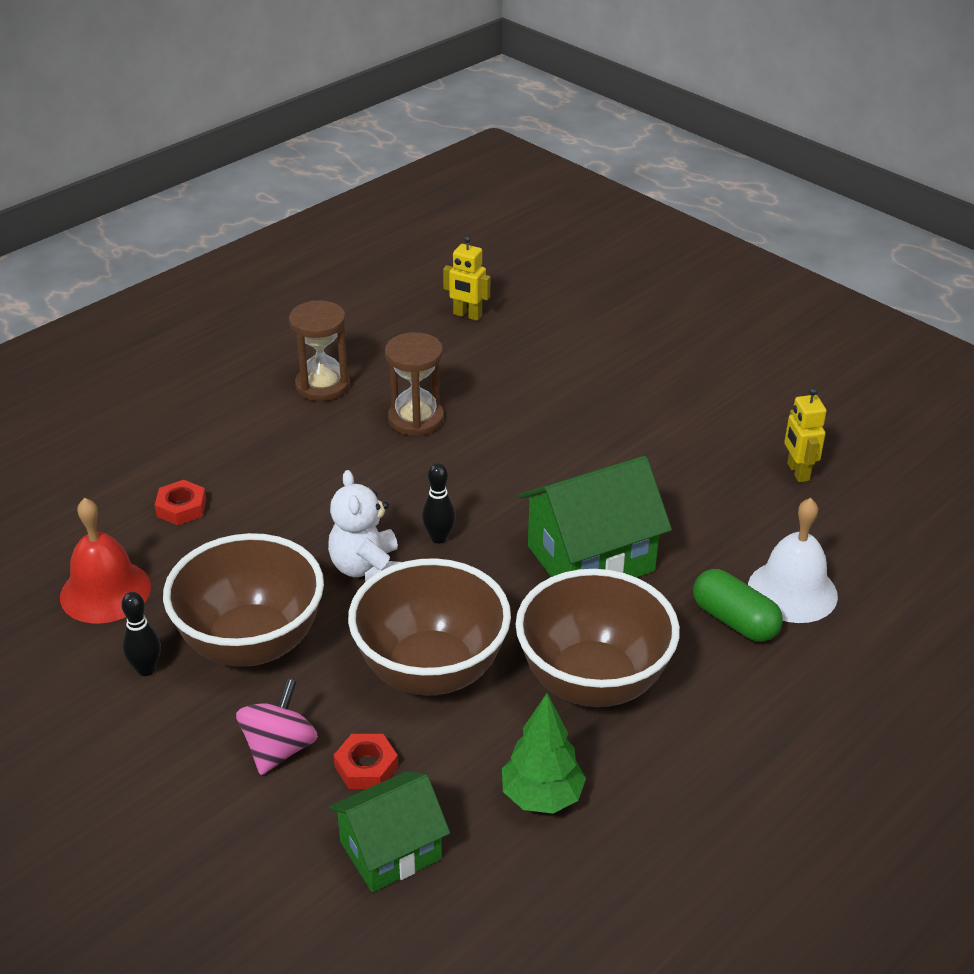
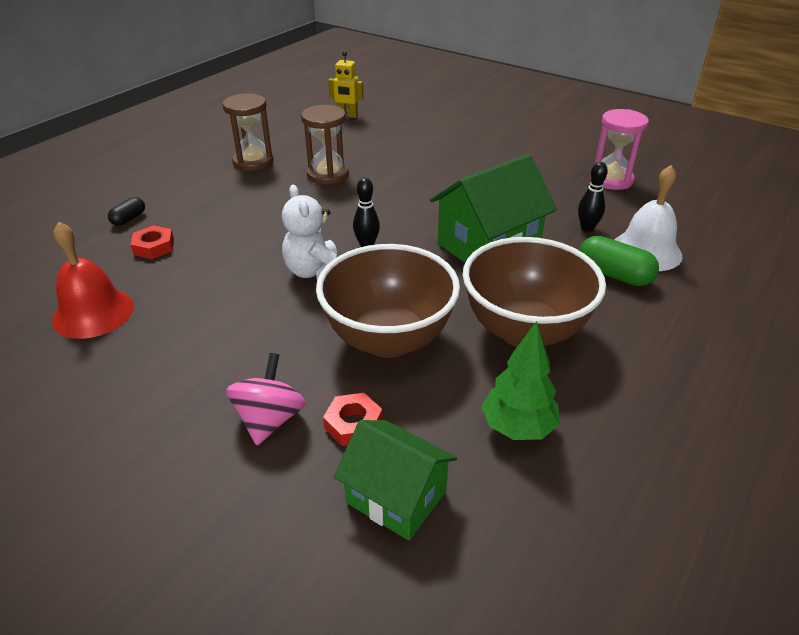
camera: 10 degrees left, 0 degrees up
black bowling pin [121,592,161,676] -> black bowling pin moved to [578,162,608,232]
brown bowl [163,533,324,667] -> none
green house [329,771,450,892] -> green house turned 75 degrees clockwise [334,420,457,540]
yellow robot [784,388,827,482] -> pink hourglass [590,109,649,190]
none -> black capsule [108,197,145,226]

